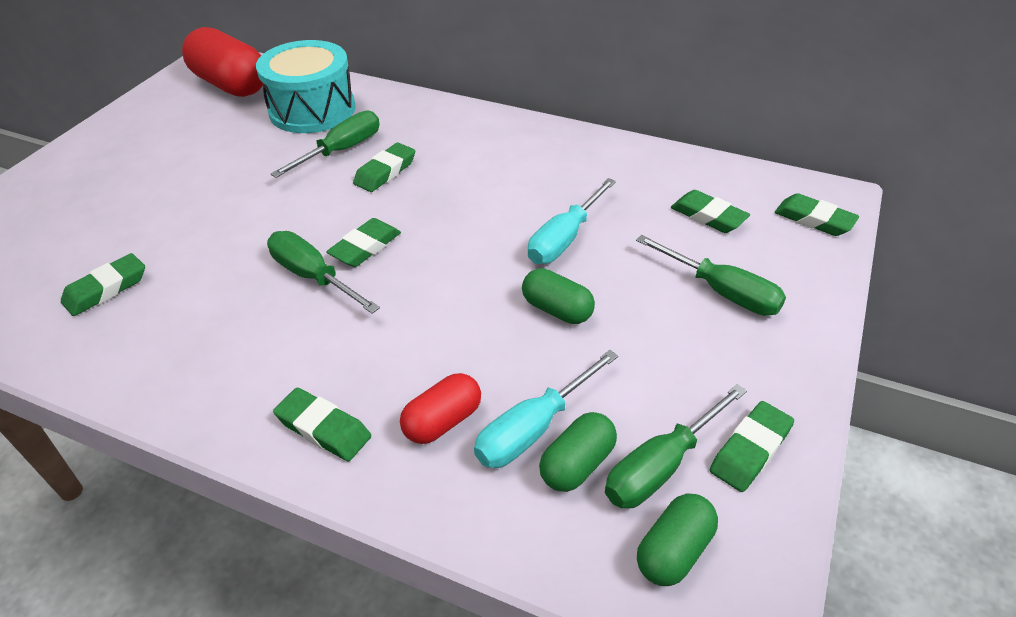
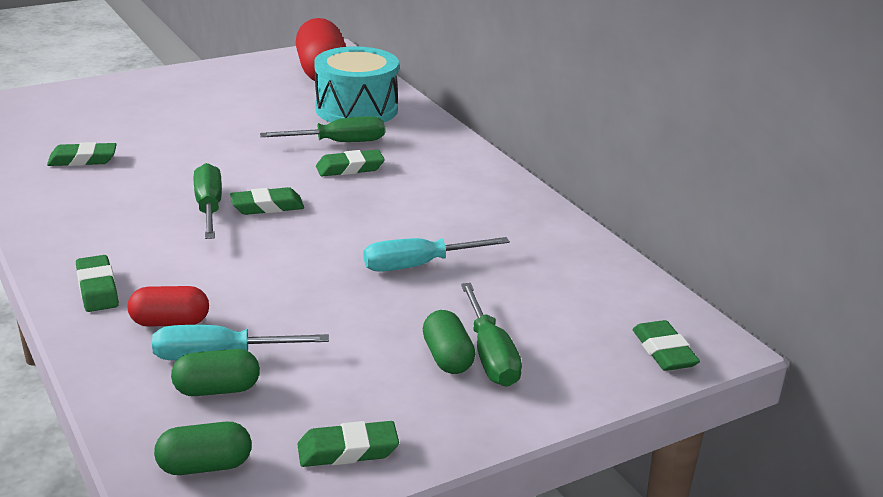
camera: 35 degrees right, 15 degrees down
green capsule [522,268,595,324] -> green capsule moved to [423,310,475,374]
green screwdriver [605,384,747,509] -> none
green eraser [671,190,750,233] -> none

